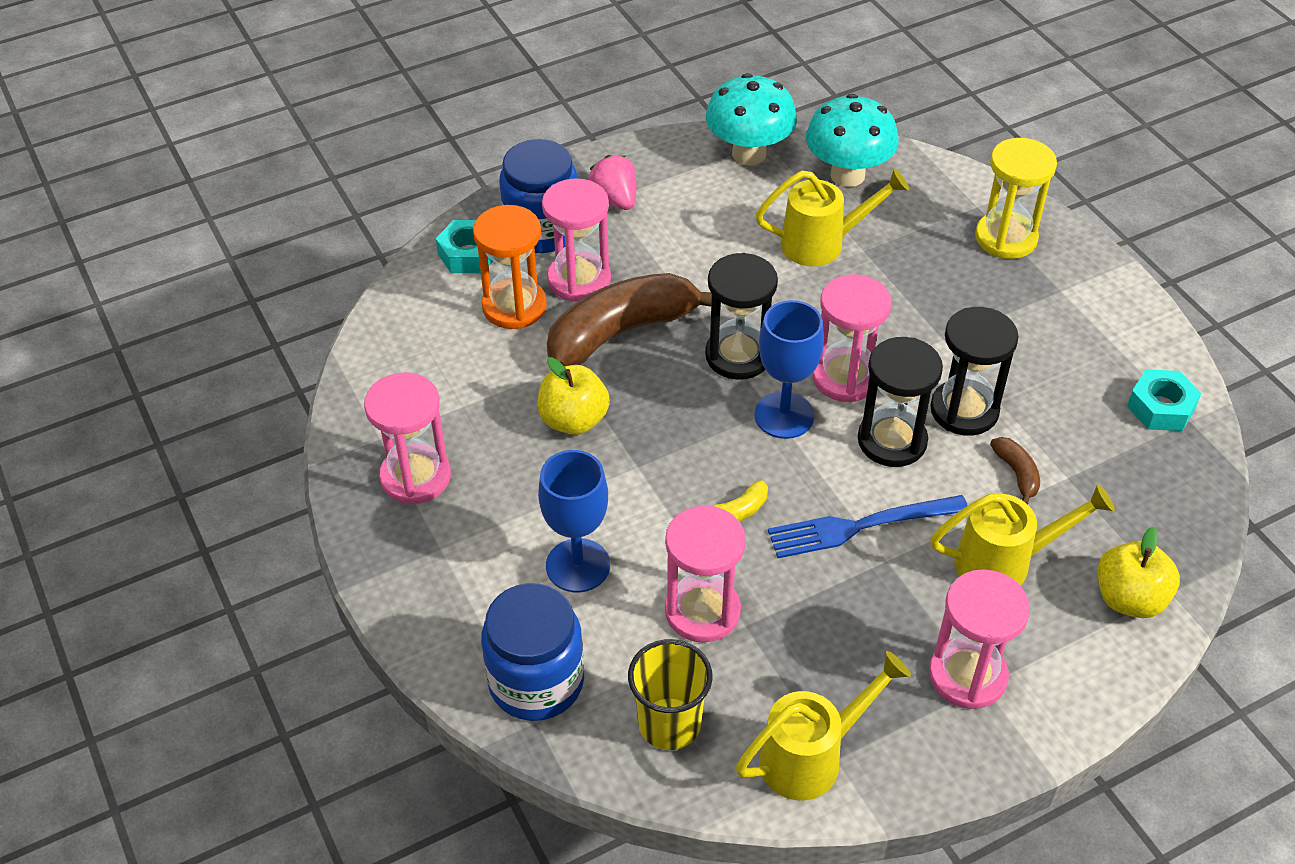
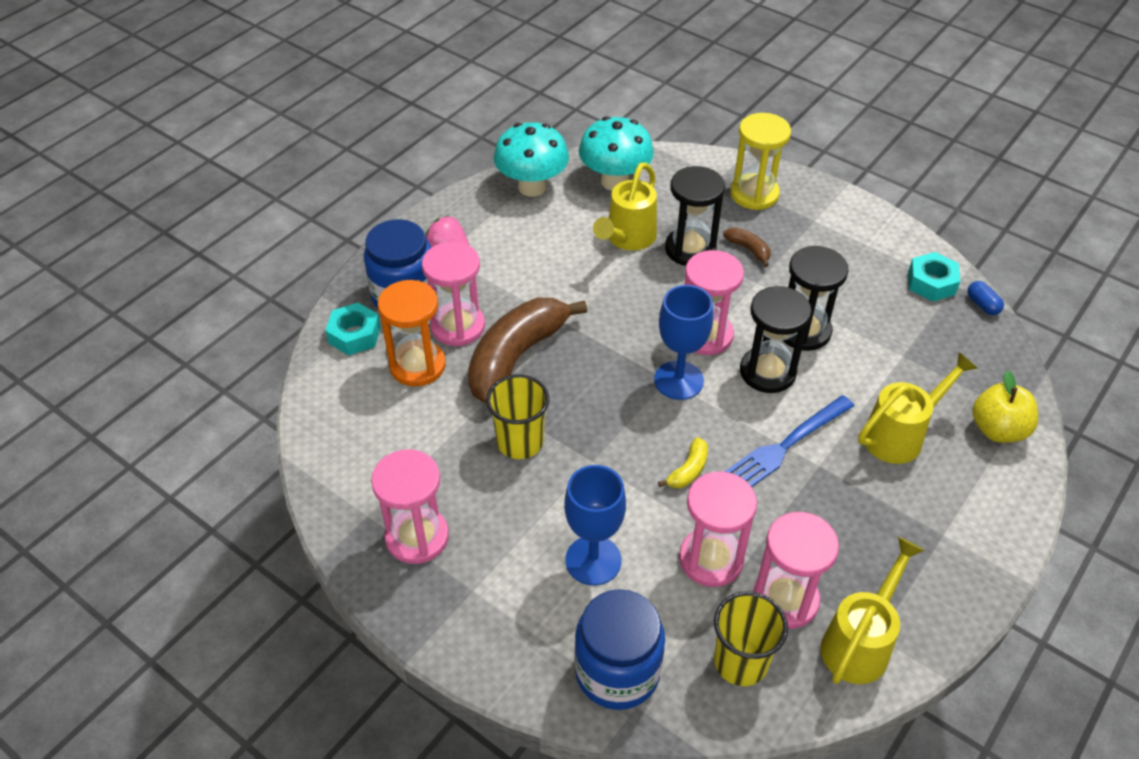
camera: 25 degrees left, 0 degrees up
yellow apple [537,357,610,435] -> yellow cup [486,374,549,459]
black hourglass [705,253,778,380] -> black hourglass moved to [665,166,725,266]
yellow watering can [755,168,909,266] -> yellow watering can turned 150 degrees clockwise [593,162,657,251]
pink hourglass [929,569,1030,709] -> pink hourglass moved to [753,512,839,629]
brown banana [990,437,1040,504] -> brown banana moved to [723,227,770,267]
none -> blue capsule [967,281,1004,315]

